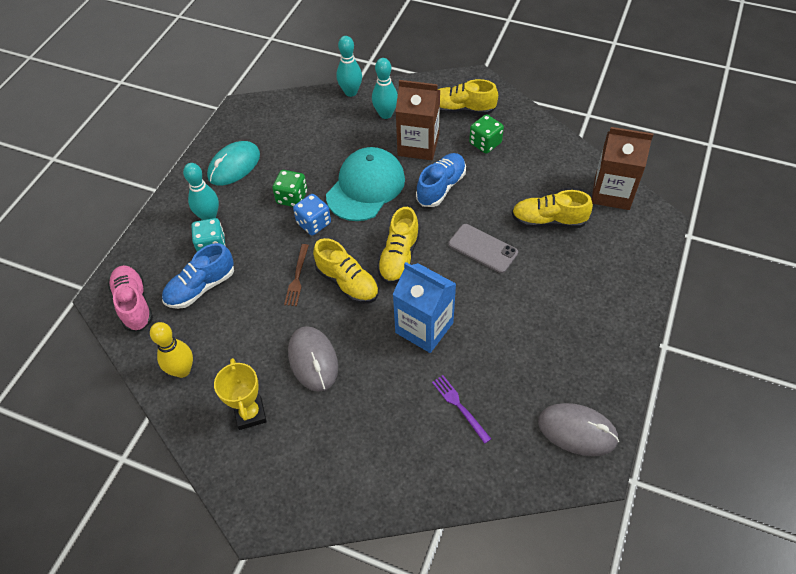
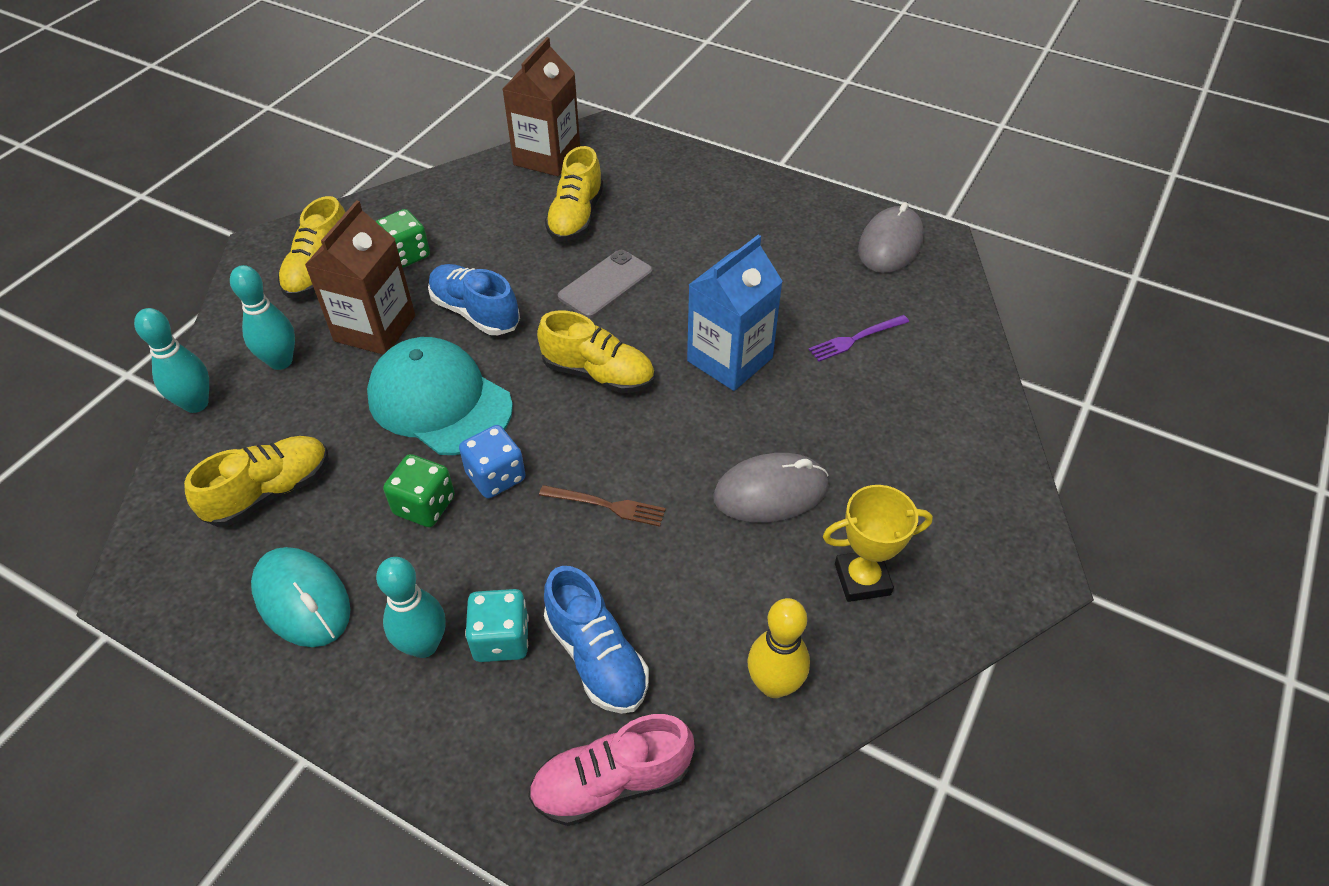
camera: 85 degrees left, 5 degrees down
yellow shoe [313,238,379,304] -> yellow shoe moved to [184,436,328,527]

